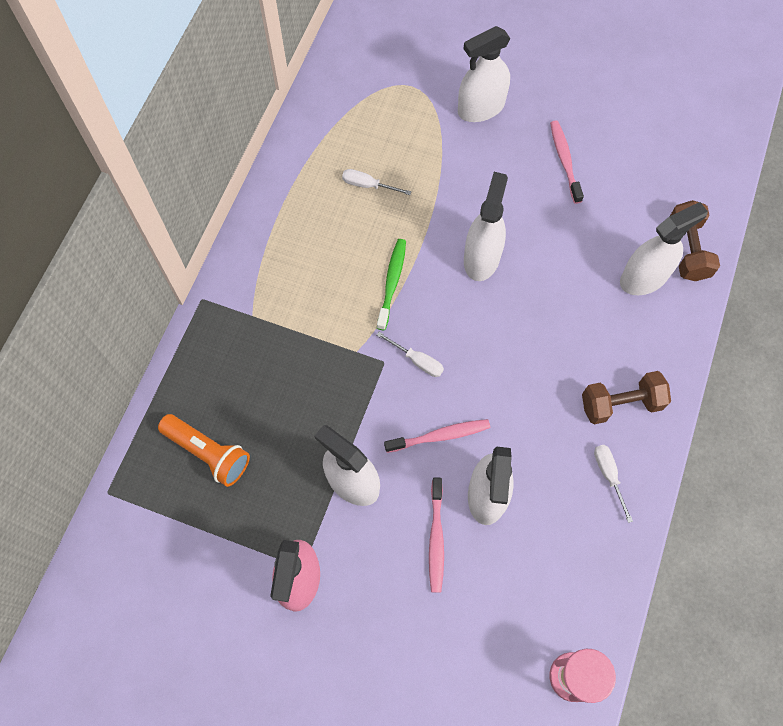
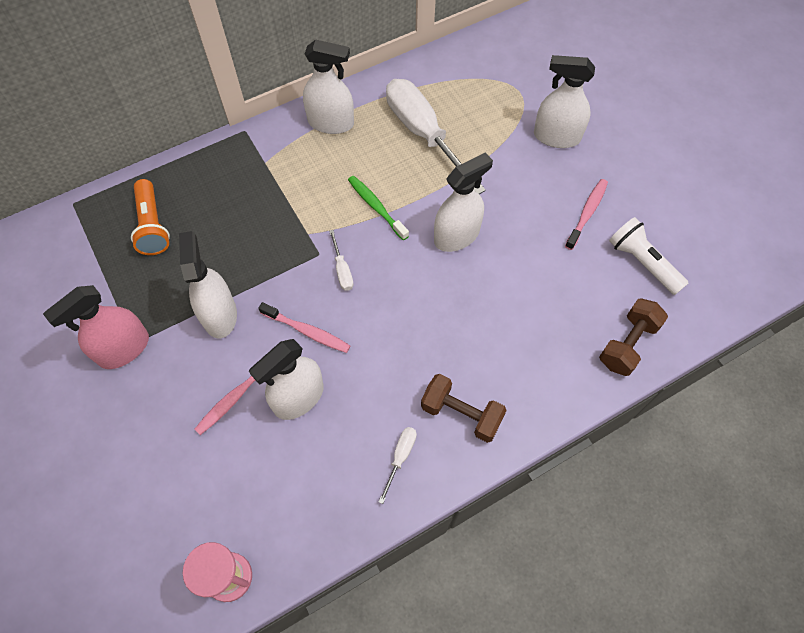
camera: 40 degrees right, 5 degrees down
white screwdriver [342,169,411,195] -> white screwdriver [386,79,486,194], size x2.46
green toothbrush [377,239,406,330] -> green toothbrush turned 90 degrees counterclockwise [348,176,409,240]
white spray bottle [620,202,708,295] -> white spray bottle moved to [303,39,354,134]
none -> white flashlight [609,217,688,295]

